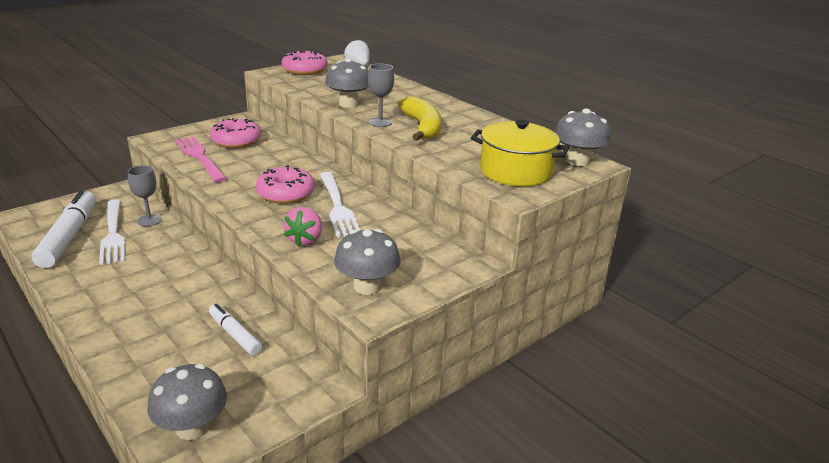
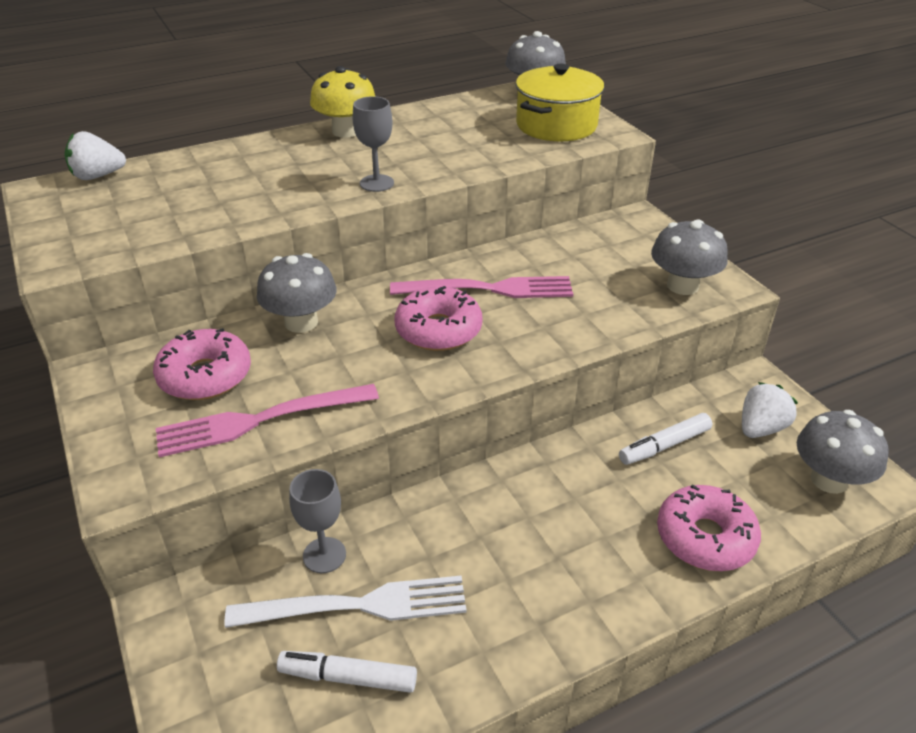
camera: 75 degrees left, 10 degrees up
white marker [32,189,96,268] -> white marker [277,651,417,693], size x0.56
pink donut [282,50,328,75] -> pink donut moved to [657,484,761,571]
pink strawberry [284,207,322,246] -> none
white fork [320,172,360,238] -> pink fork [390,276,573,298]
grey mushroom [325,58,369,108] -> grey mushroom moved to [257,253,337,333]
yellow banana [398,96,441,141] -> none
none -> yellow mushroom [310,66,375,138]
none -> white strawberry [742,382,798,438]

